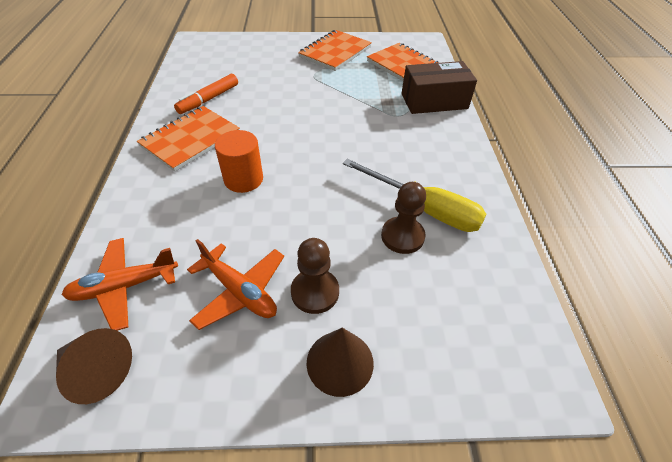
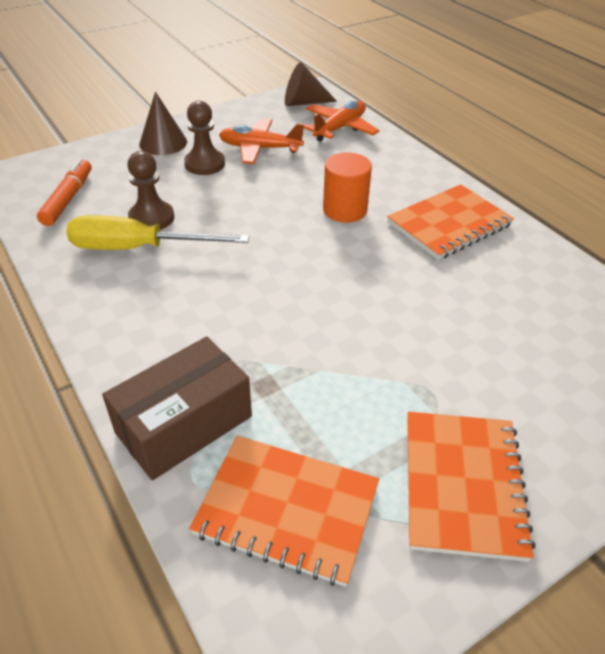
camera: 150 degrees right, 5 degrees down
orange notebook [137,106,240,172] -> orange notebook turned 45 degrees clockwise [387,184,514,260]
orange marker [174,74,238,114] -> orange marker moved to [37,159,92,226]

